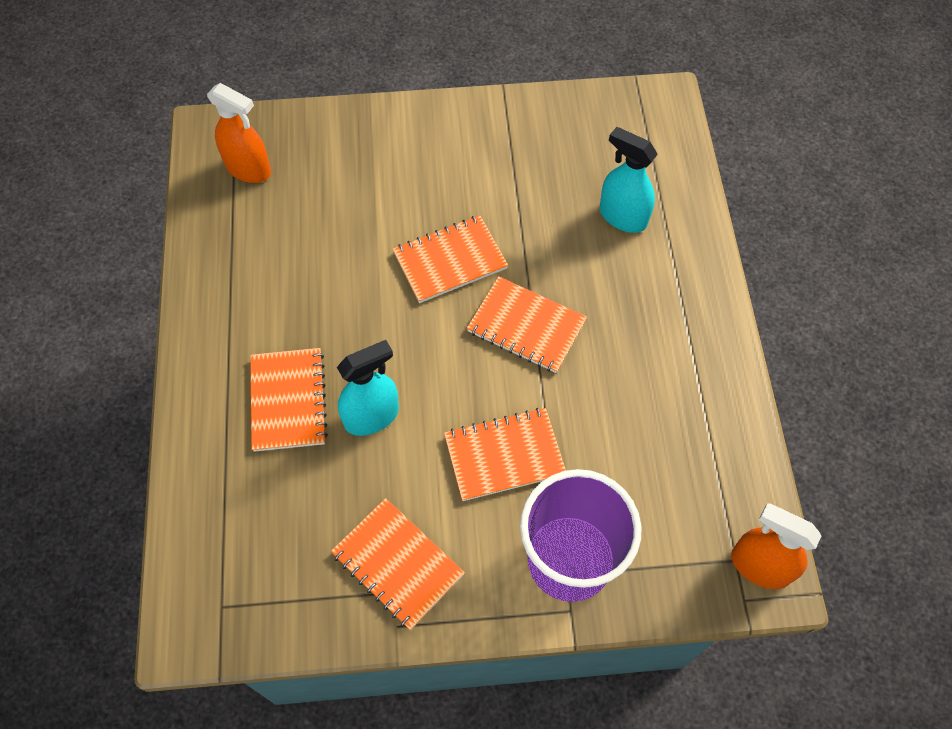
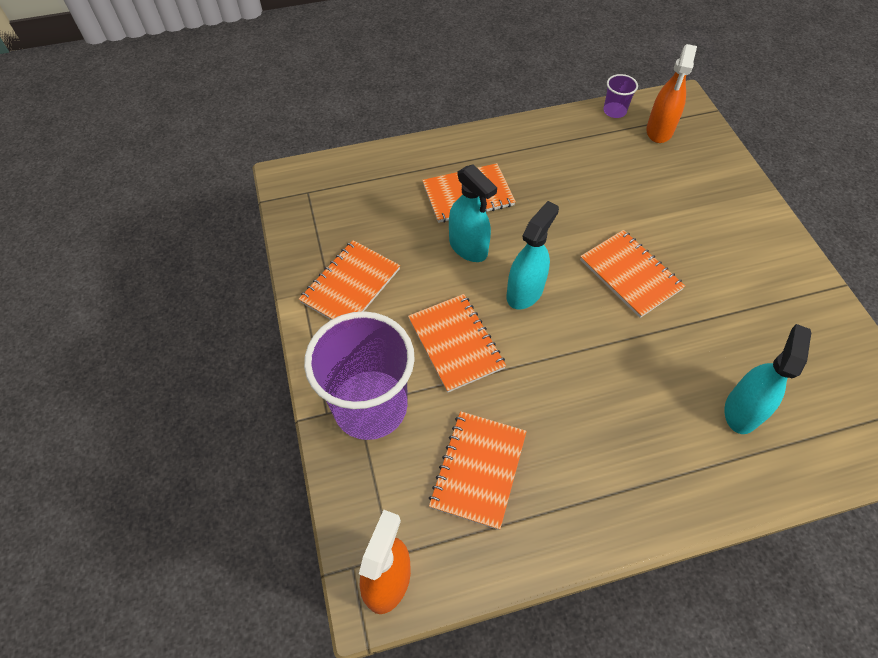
camera: 80 degrees right, 5 degrees down
orange notebook [467,276,587,373] -> orange notebook moved to [429,411,527,530]
none -> turquoise spray bottle [506,201,559,310]
none -> purple cup [603,74,638,118]

